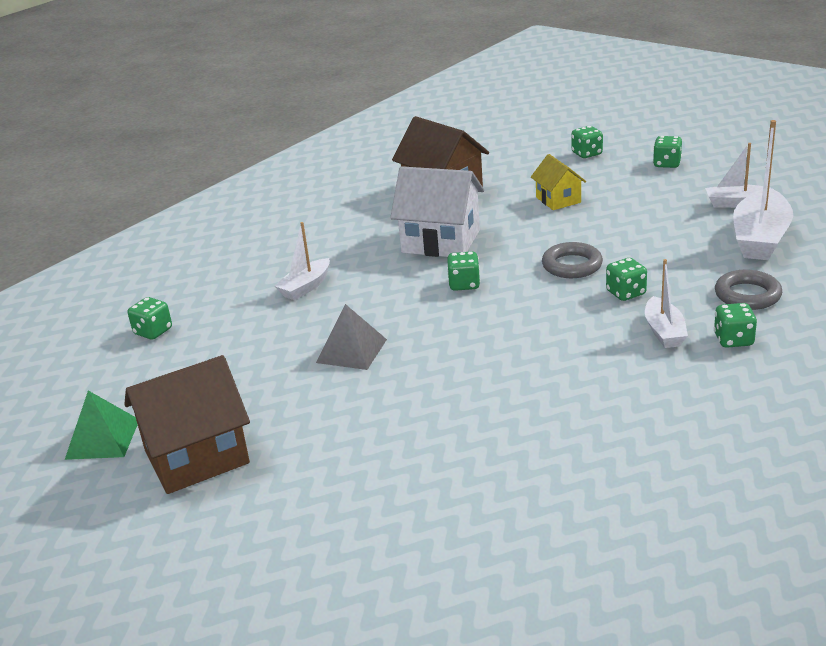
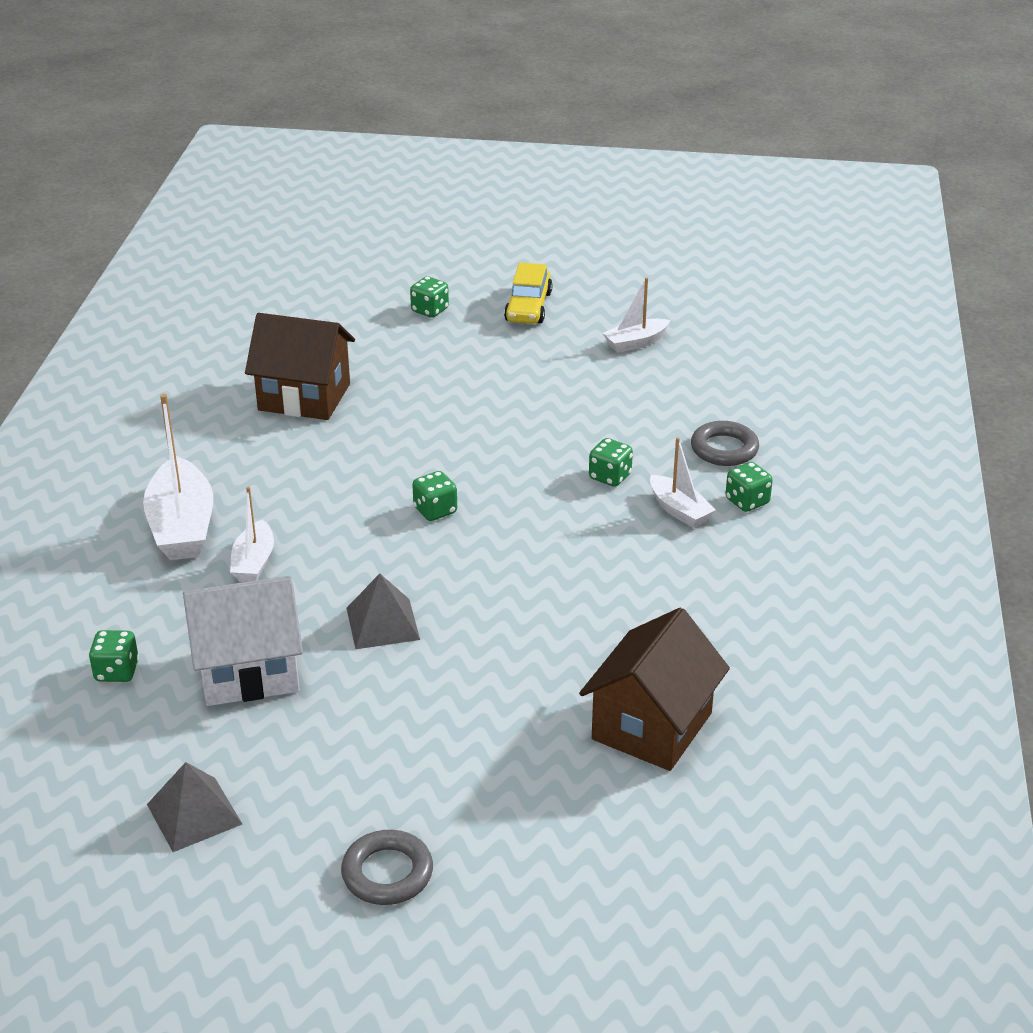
camera: 35 degrees left, 5 degrees up
green pyramid [65,391,138,460] -> grey pyramid [147,762,242,852]
brown house [124,355,250,494] -> brown house moved to [579,608,730,771]
white house [390,166,484,257] -> white house moved to [183,576,303,706]
yellow house [531,154,586,210] -> none
grey ring [542,242,603,278] -> grey ring moved to [341,830,433,905]
green dice [653,136,682,168] -> yellow car [504,262,553,324]
white boat [733,120,793,260] -> white boat moved to [143,394,213,560]

